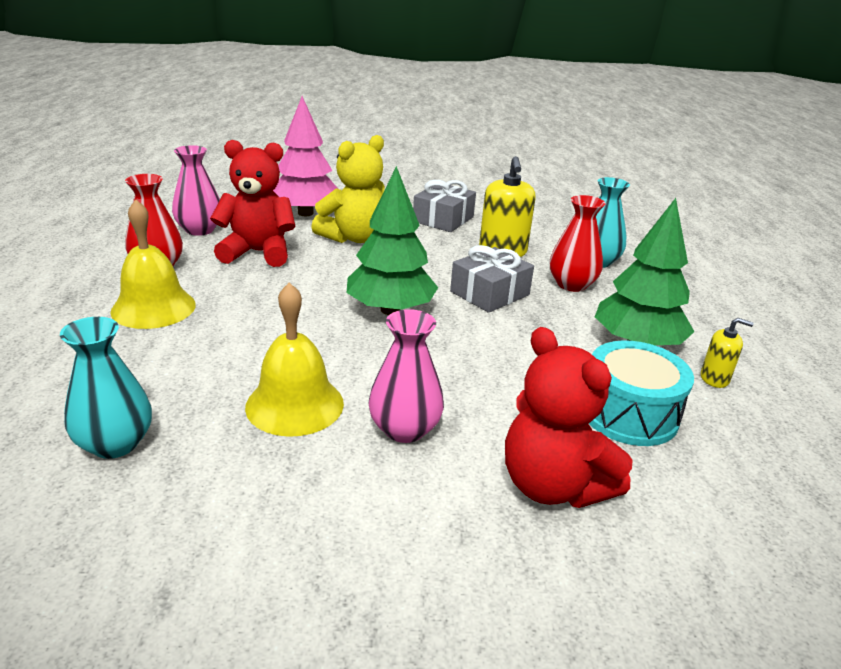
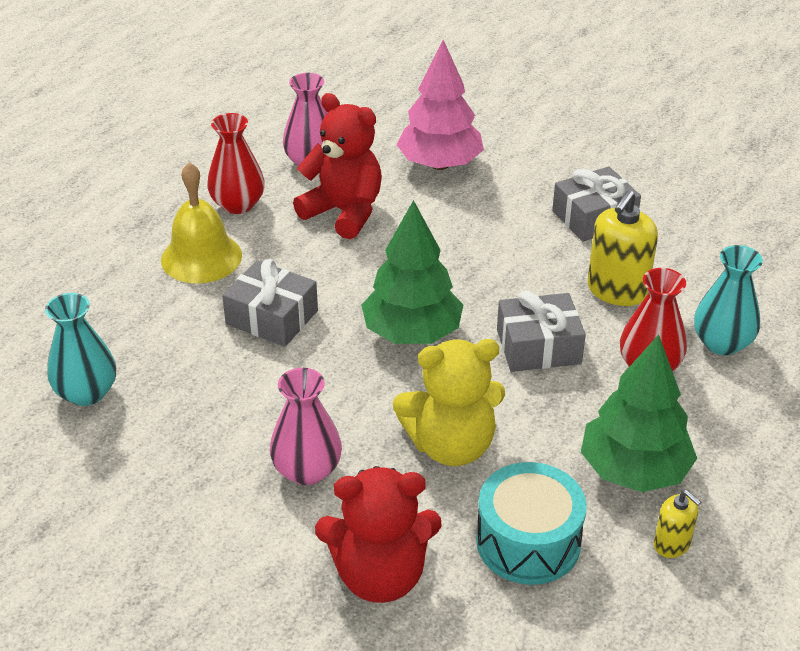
camera: 35 degrees right, 10 degrees up
yellow bell [245,283,344,437] -> none
yellow teddy bear [311,135,385,243] -> yellow teddy bear moved to [393,339,505,466]
red teddy bear [505,327,633,508] -> red teddy bear turned 90 degrees counterclockwise [315,466,442,603]
none -> grey gift [222,259,318,347]

